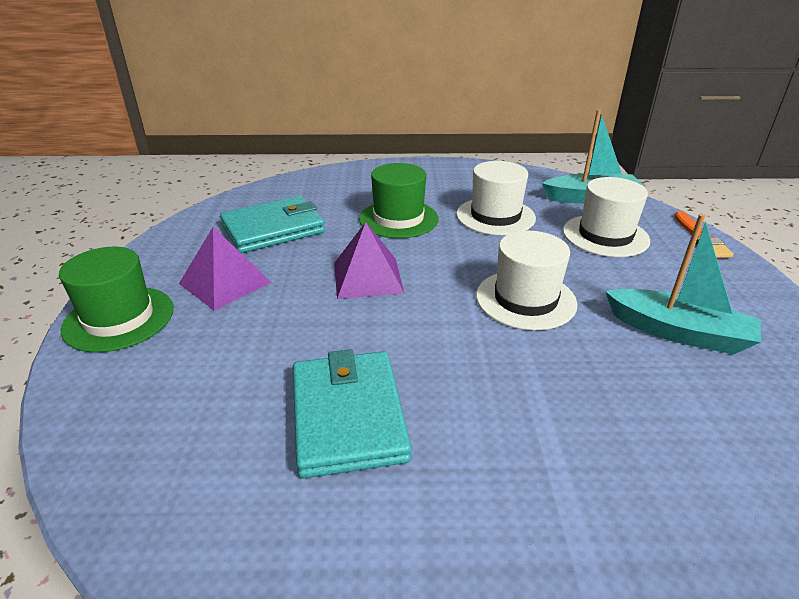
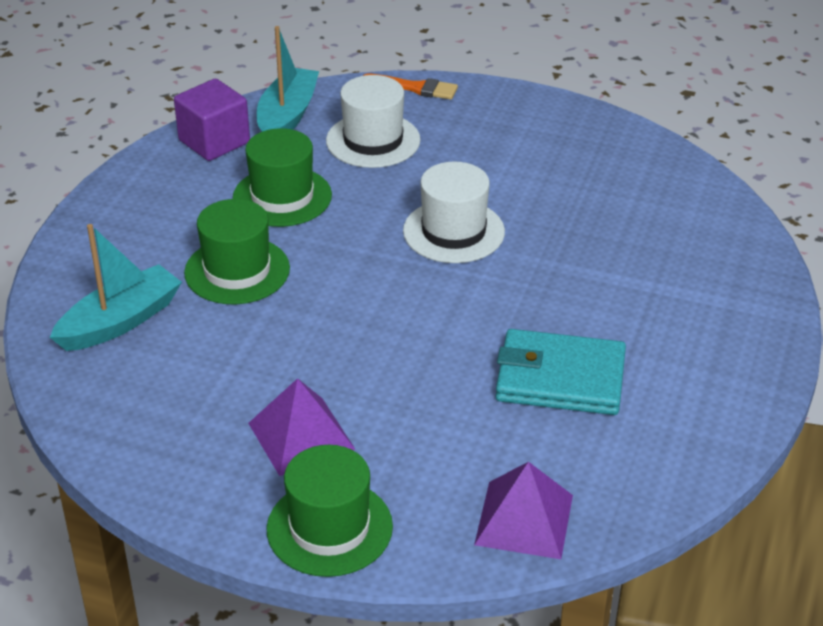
camera: 70 degrees left, 5 degrees up
turquoise wallet [220,196,325,253] -> none
purple pyramid [334,222,405,299] -> purple pyramid moved to [474,462,573,559]
white hat [456,161,536,235] -> green hat [233,128,332,227]
turquoise boat [605,214,761,354] -> turquoise boat moved to [50,224,182,351]
none -> purple cube [174,78,250,161]

